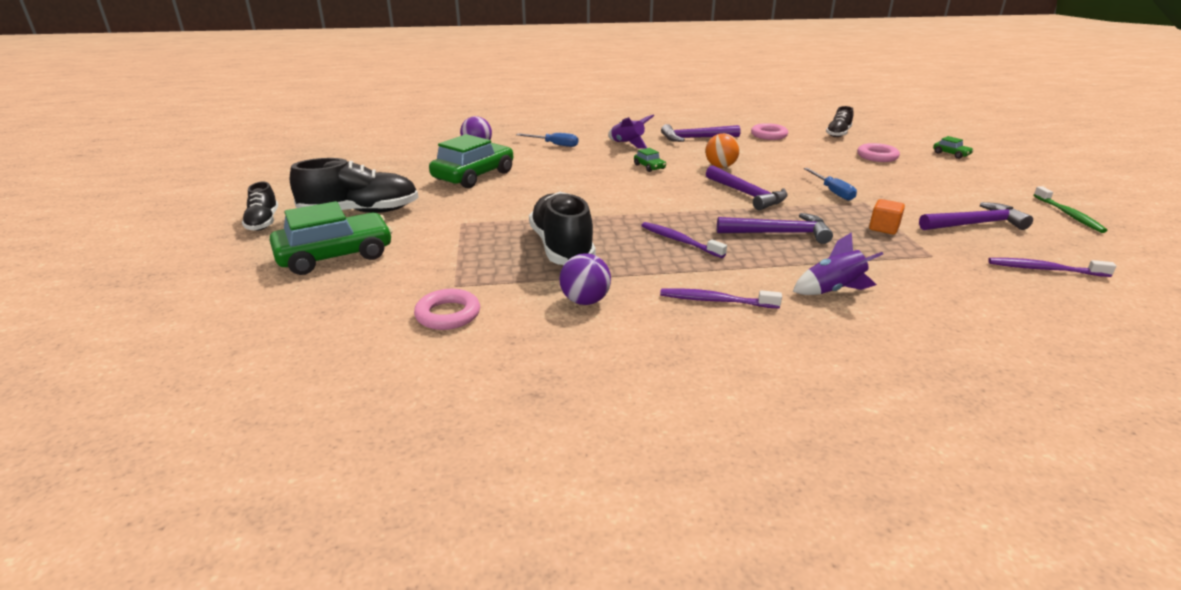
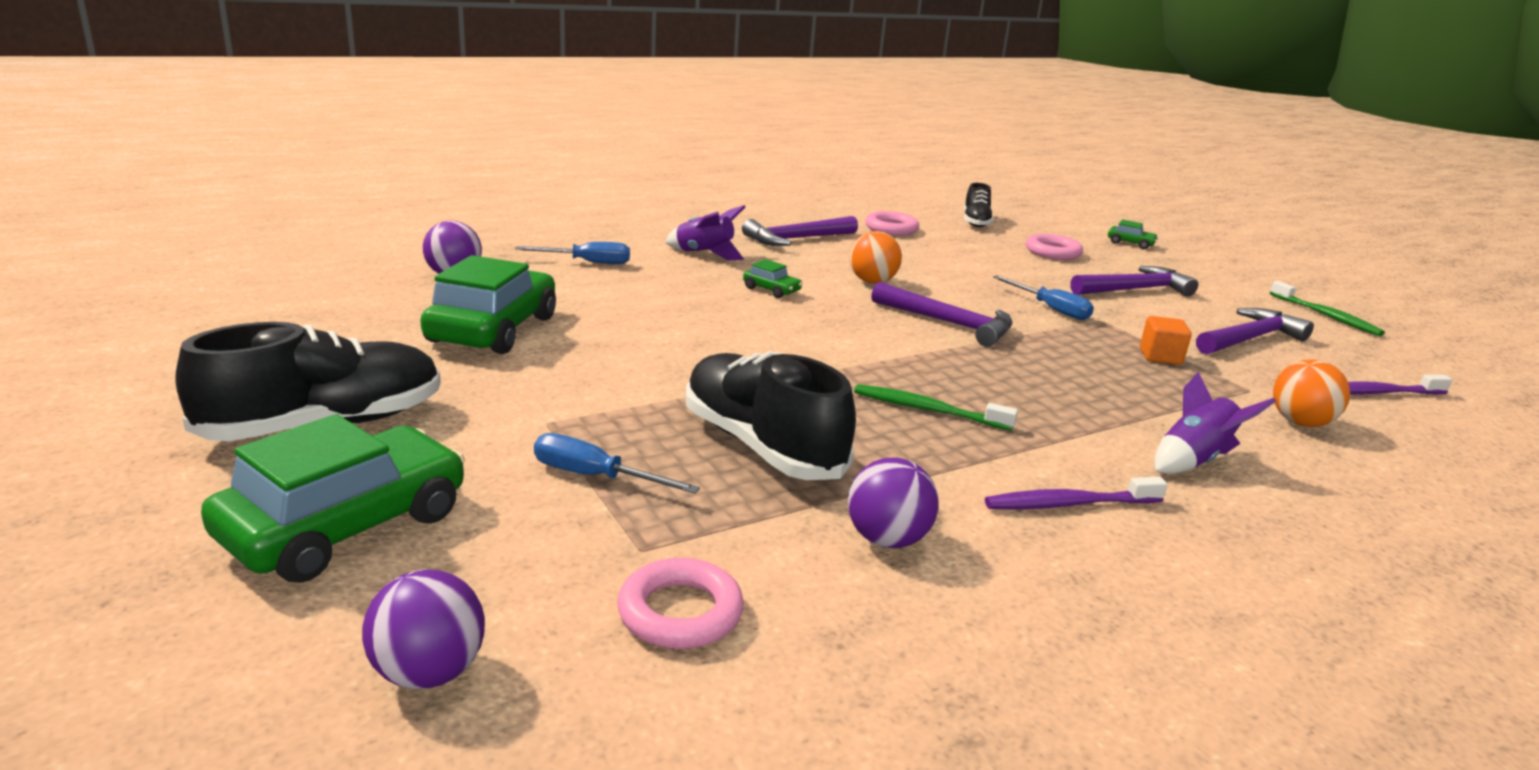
camera: 25 degrees left, 5 degrees down
black shoe [242,182,278,231] -> none
purple toothbrush [641,222,727,258] -> green toothbrush [854,384,1018,431]
purple hammer [717,213,833,244] -> purple hammer moved to [1070,266,1198,297]
none -> purple ball [362,569,485,689]
none -> blue screwdriver [534,433,700,494]
none -> orange ball [1273,360,1350,427]

